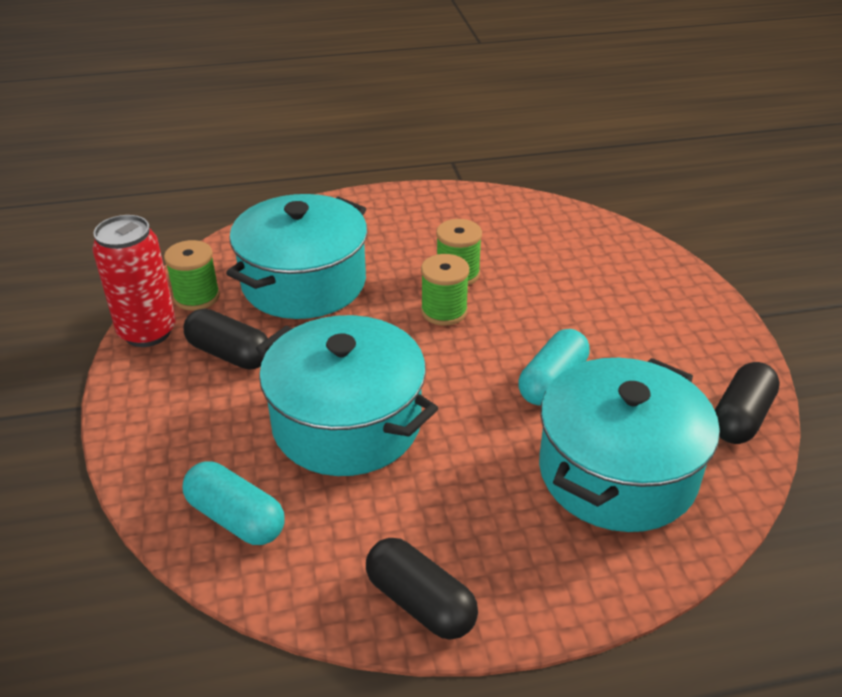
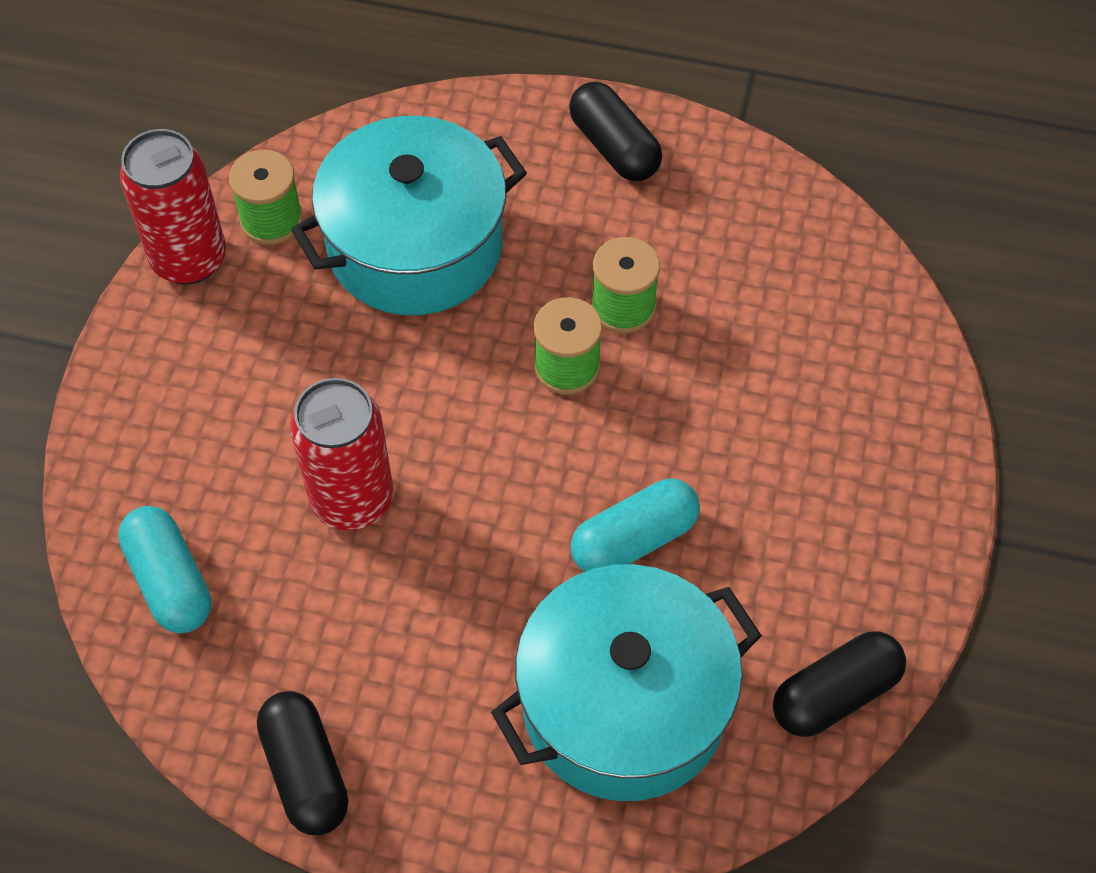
camera: 25 degrees right, 20 degrees up
black capsule [183,309,268,370] -> black capsule moved to [569,82,662,181]
turquoise pot [256,315,438,476] -> red can [290,378,393,530]

